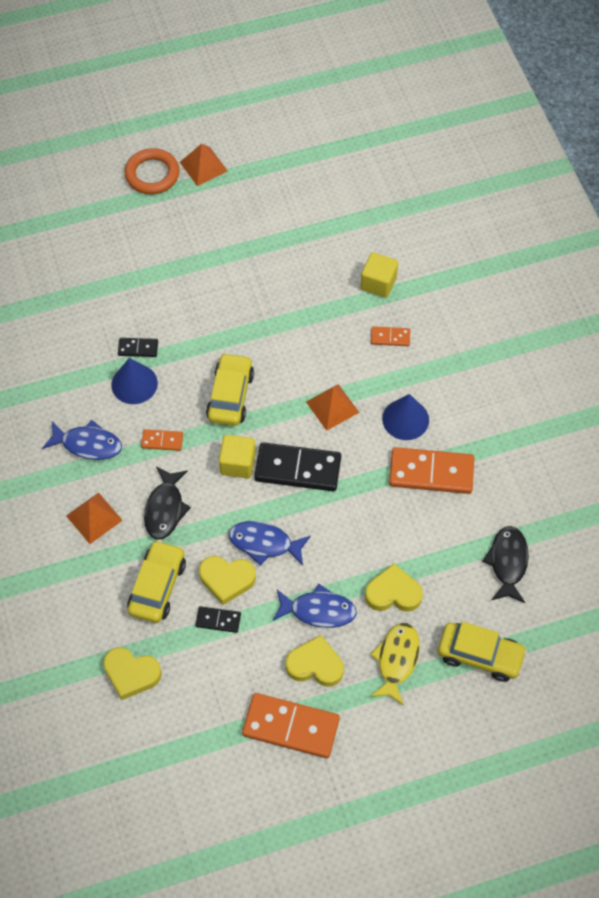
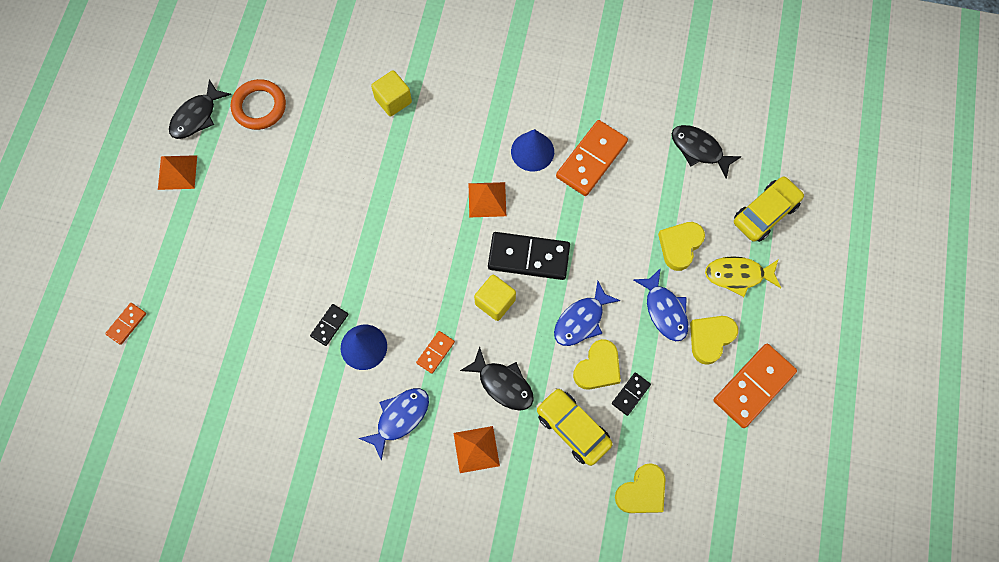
camera: 60 degrees left, 10 degrees up
orange ring [125,148,179,194] -> orange ring moved to [231,79,286,130]
yellow car [206,353,254,426] -> none
black domino [254,442,341,491] -> black domino turned 60 degrees clockwise [488,232,570,280]
blue fish [273,584,357,628] -> blue fish turned 120 degrees clockwise [633,268,688,341]
yellow fish [370,623,420,706] -> yellow fish turned 45 degrees counterclockwise [705,256,781,297]
orange domino [371,326,410,346] -> orange domino moved to [105,303,146,345]
none -> black fish [169,80,231,139]

